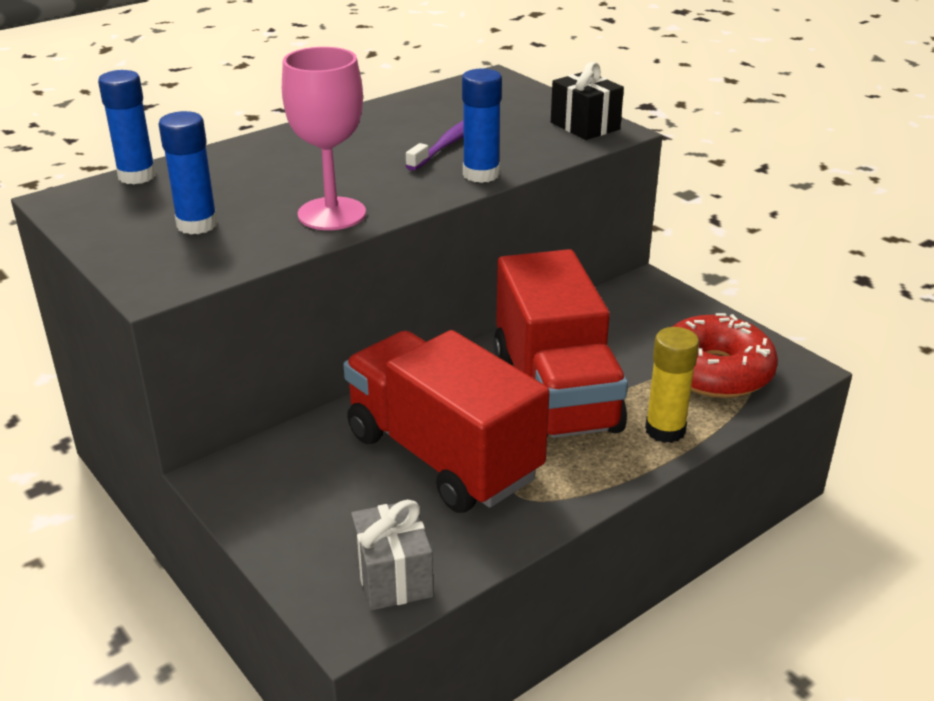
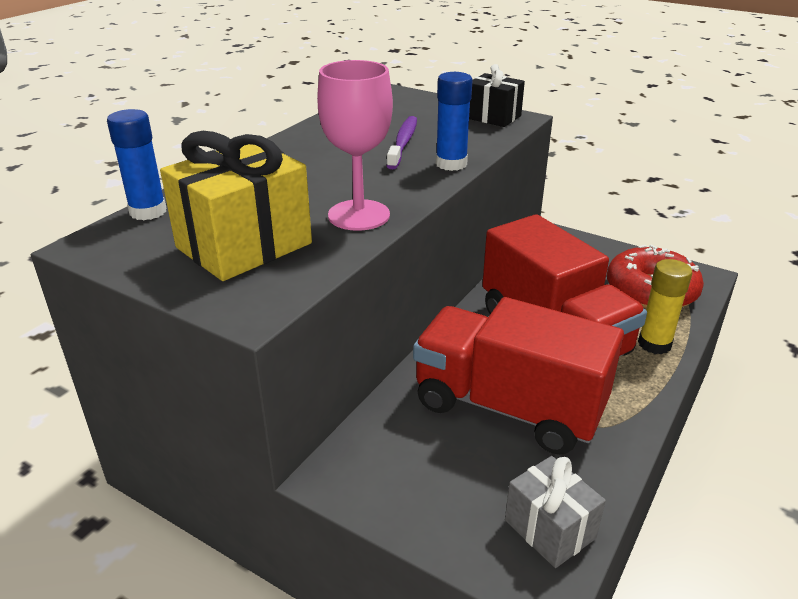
camera: 20 degrees left, 0 degrees up
blue glue stick [159,111,218,235] -> yellow gift [160,131,312,281]

